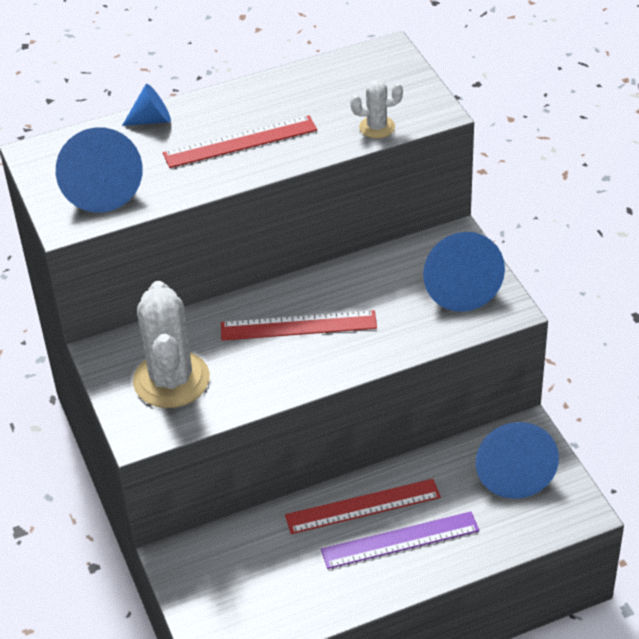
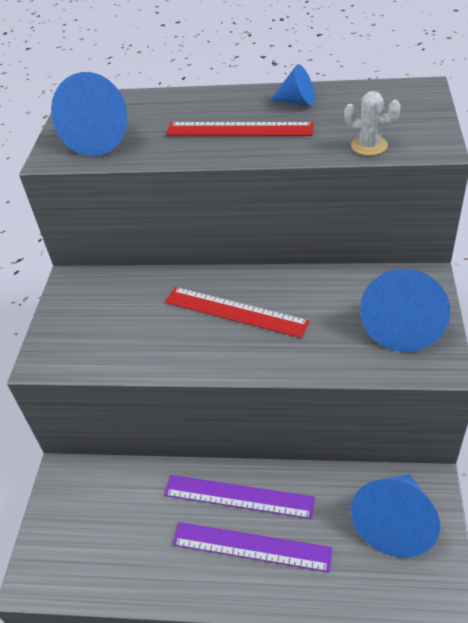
camera: 30 degrees right, 0 degrees up
blue cone [122,84,171,126] -> blue cone moved to [270,64,315,105]
white cactus [133,281,210,408] -> none
red ruler [285,479,441,534] -> purple ruler [164,475,315,519]

